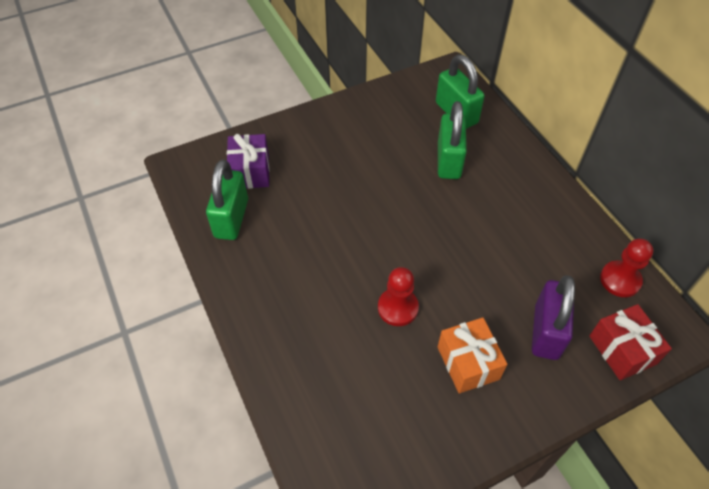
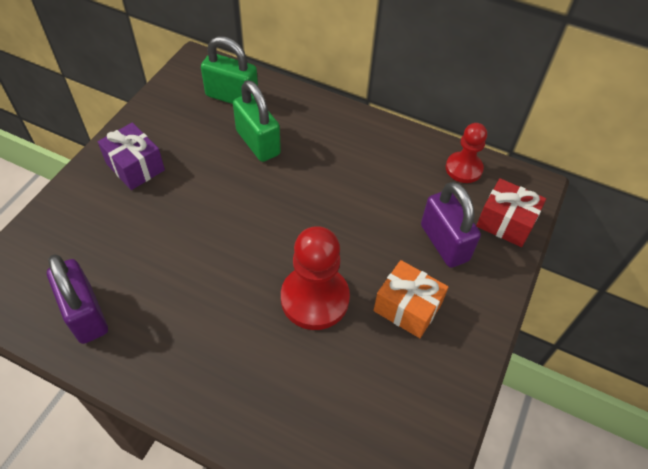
camera: 40 degrees left, 0 degrees up
green padlock [206,160,248,240] -> purple padlock [47,254,108,344]
purple gift [227,134,270,189] -> purple gift moved to [98,122,165,190]
red pawn [378,267,419,326] -> red pawn [281,226,350,330], size x1.59

